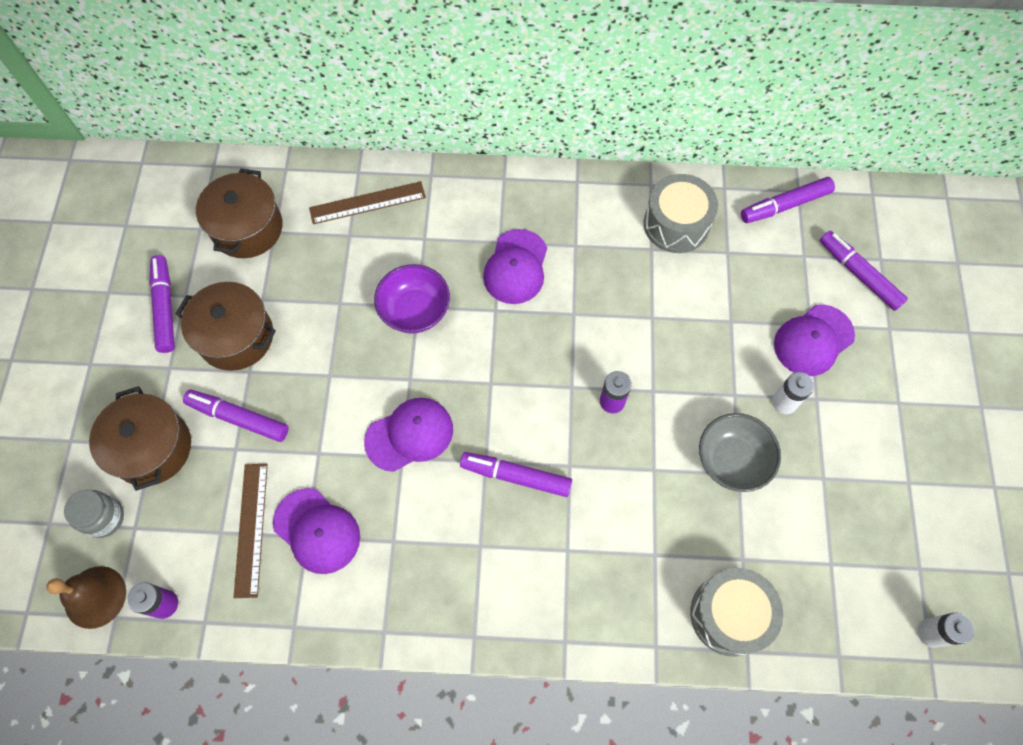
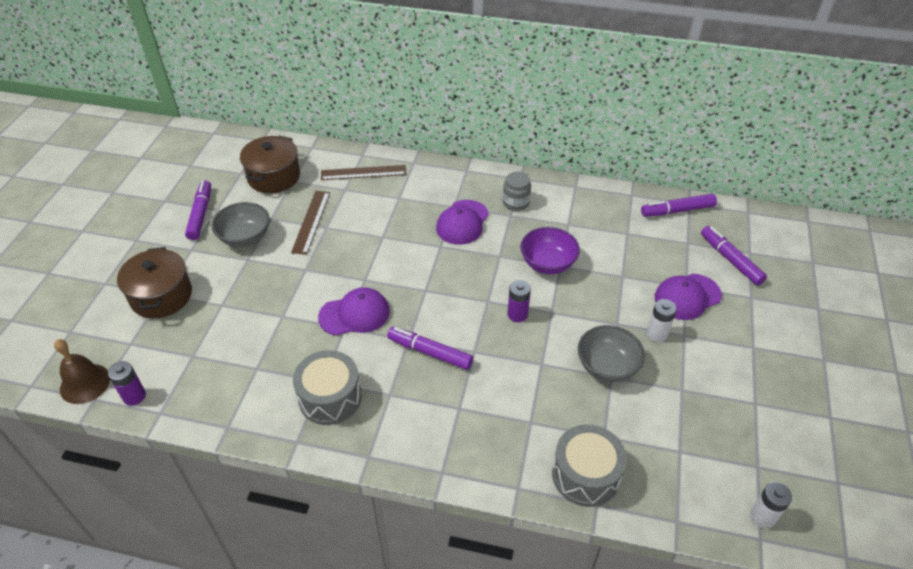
camera: 10 degrees right, 20 degrees down
grey jar [64,490,124,538] -> grey jar moved to [503,172,531,211]
brown pot [175,282,276,371] -> grey bowl [211,202,270,247]
purple marker [183,390,289,442] -> none
brown ruler [234,464,268,598] -> brown ruler moved to [291,191,330,255]
purple cap [273,488,360,574] -> none
purple bowl [374,264,450,333] -> purple bowl moved to [520,227,580,274]
grey drum [644,174,718,253] -> grey drum moved to [293,350,362,425]

